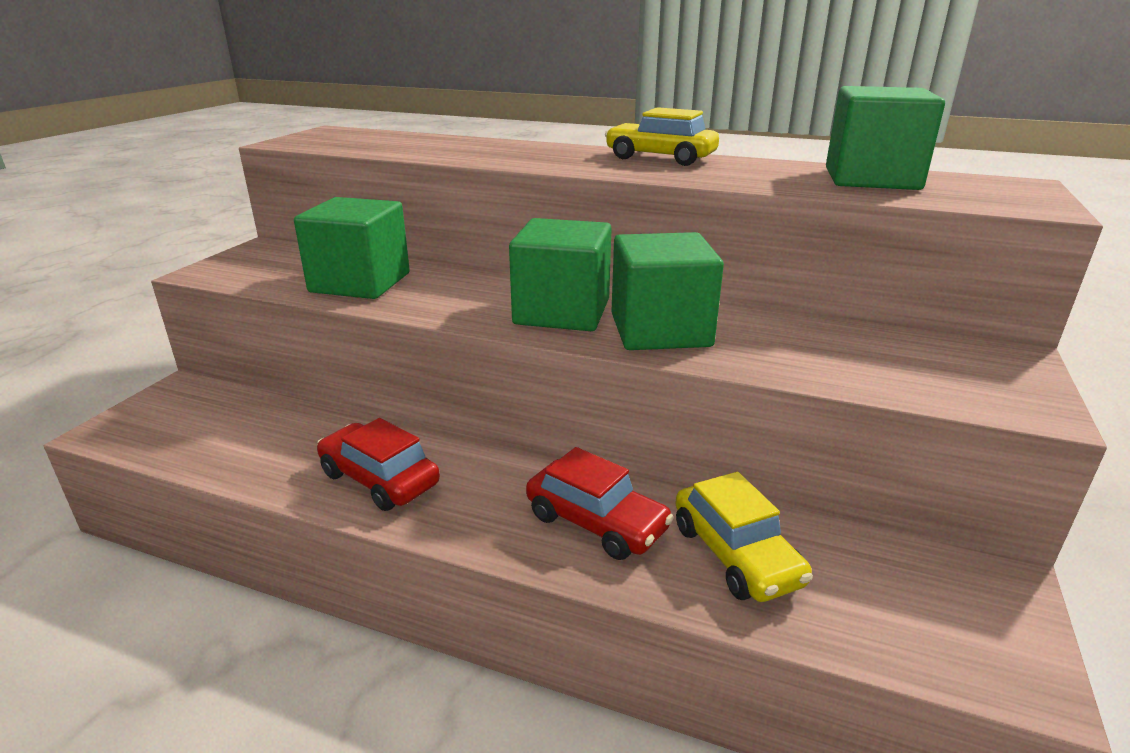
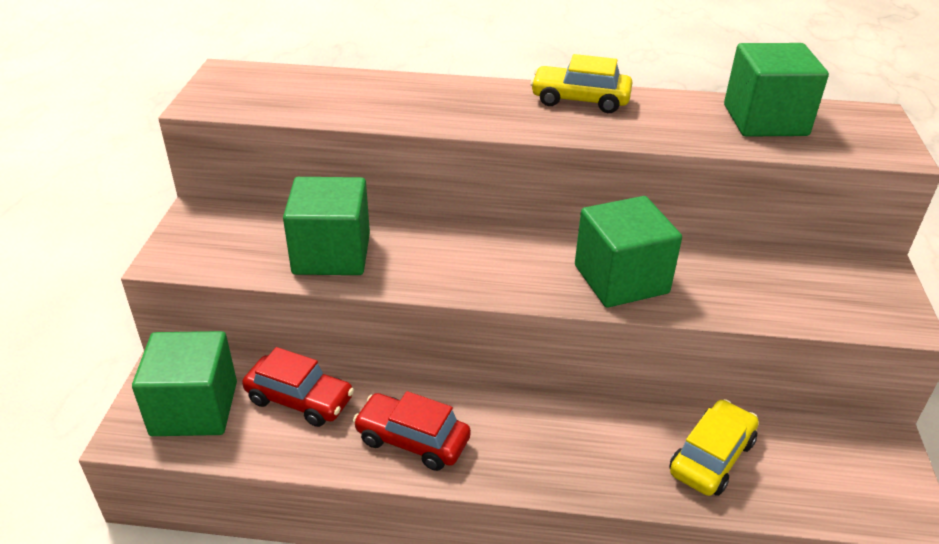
camera: 15 degrees left, 10 degrees up
green cube [509,218,612,331] -> green cube moved to [132,331,237,436]
red car [526,447,674,560] -> red car moved to [242,347,354,427]
yellow car [675,472,813,602] -> yellow car turned 105 degrees counterclockwise [669,399,759,496]

